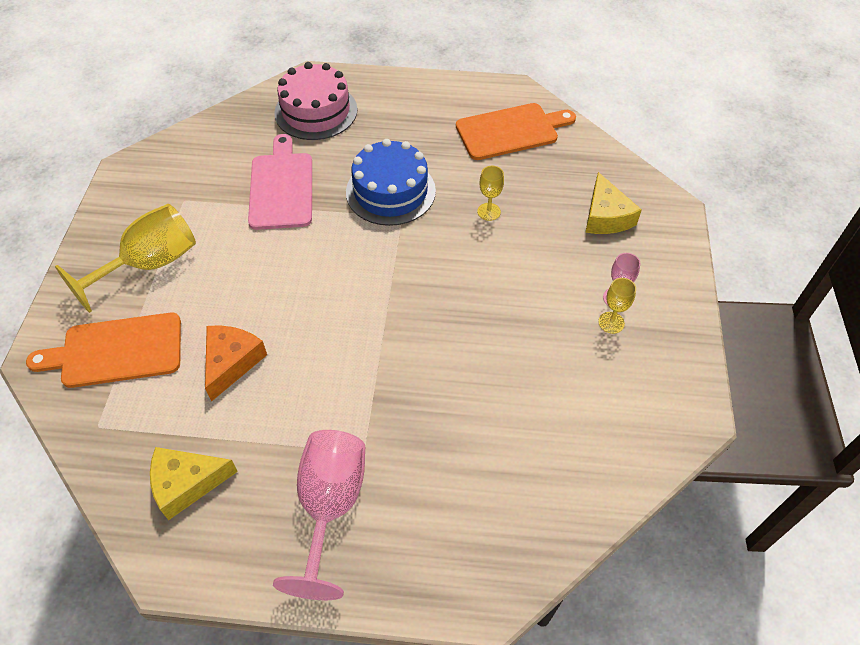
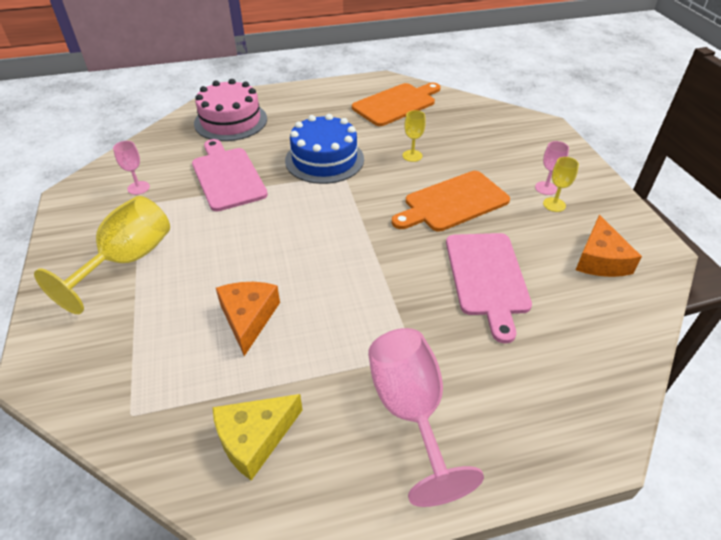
camera: 20 degrees left, 10 degrees down
orange cutting board [26,313,181,388] -> orange cutting board moved to [392,171,510,231]
yellow cheese [585,172,642,234] -> none
none -> pink goblet [113,141,150,195]
none -> pink cutting board [446,233,532,343]
none -> orange cheese [576,215,642,277]

